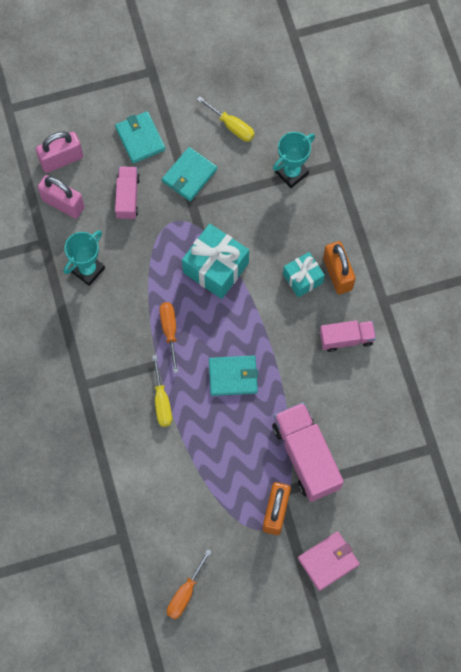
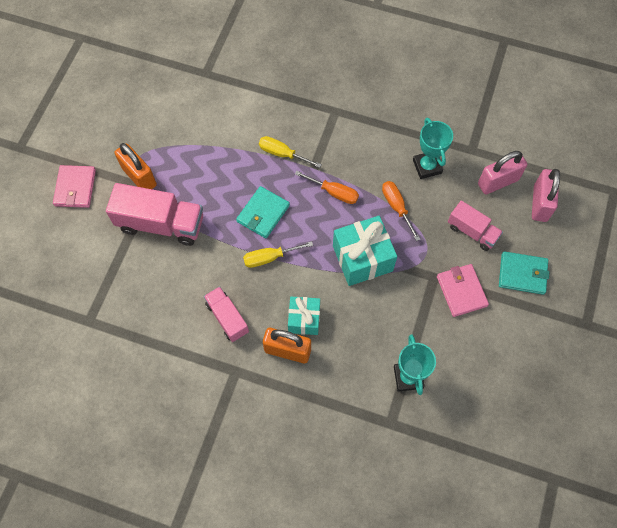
camera: 125 degrees right, 5 degrees down
turquoise wallet [162,147,217,201] -> pink wallet [437,264,489,317]
orange screwdriver [167,549,212,619] -> orange screwdriver moved to [382,181,420,241]
yellow screwdriver [197,96,255,141] -> yellow screwdriver moved to [243,241,313,268]
pink truck [320,320,376,352] -> pink truck turned 120 degrees clockwise [204,286,249,342]

